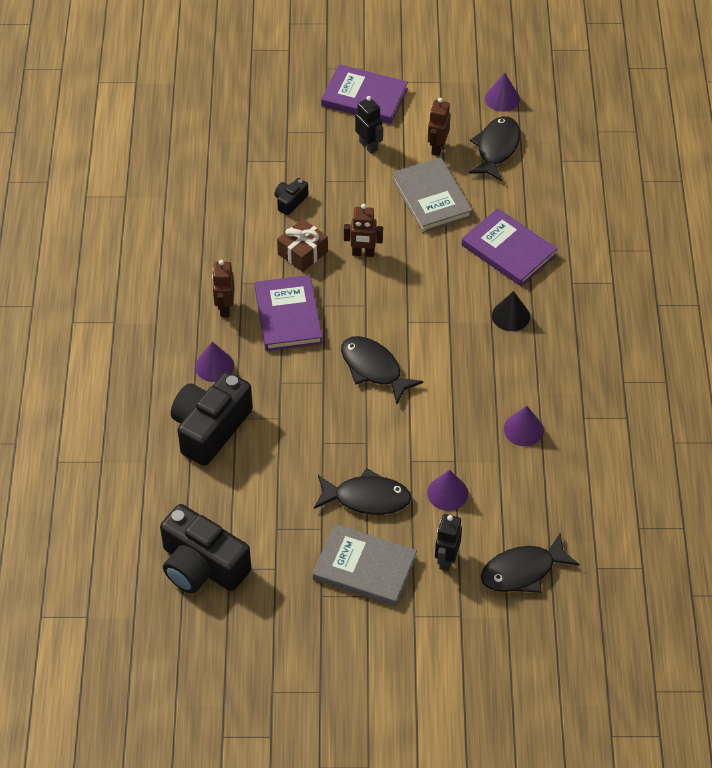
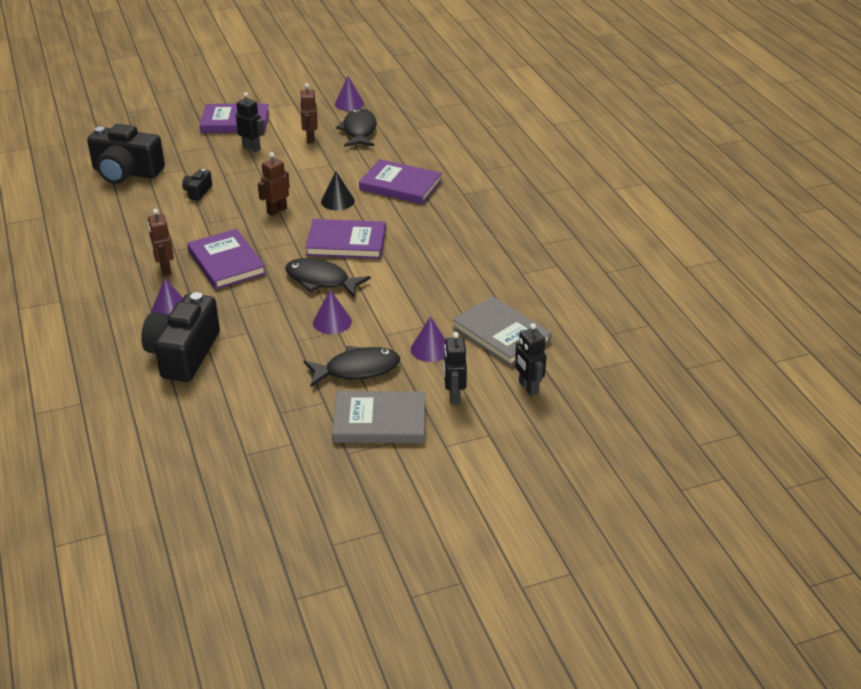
camera: 20 degrees left, 15 degrees down
black camera [160,504,251,593] -> black camera moved to [87,124,165,184]
brown gift [277,219,328,272] -> none
brown robot [344,204,383,257] -> brown robot turned 150 degrees clockwise [258,152,290,216]
grey book [392,157,473,233] -> grey book moved to [452,296,551,366]
black fish [481,533,579,593] -> black robot [515,323,546,396]
black cone [492,291,530,331] -> black cone moved to [321,171,355,210]
purple cone [504,406,544,446] -> purple cone moved to [313,290,352,334]
none -> purple book [305,219,386,259]

